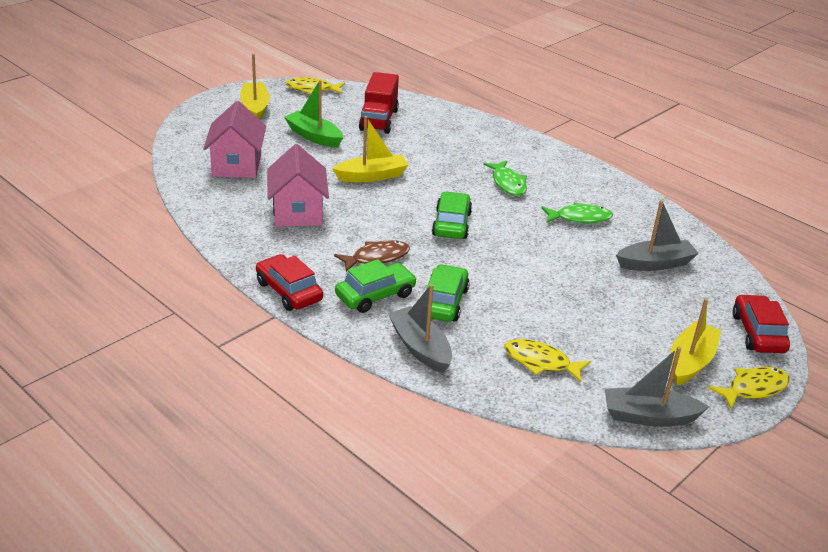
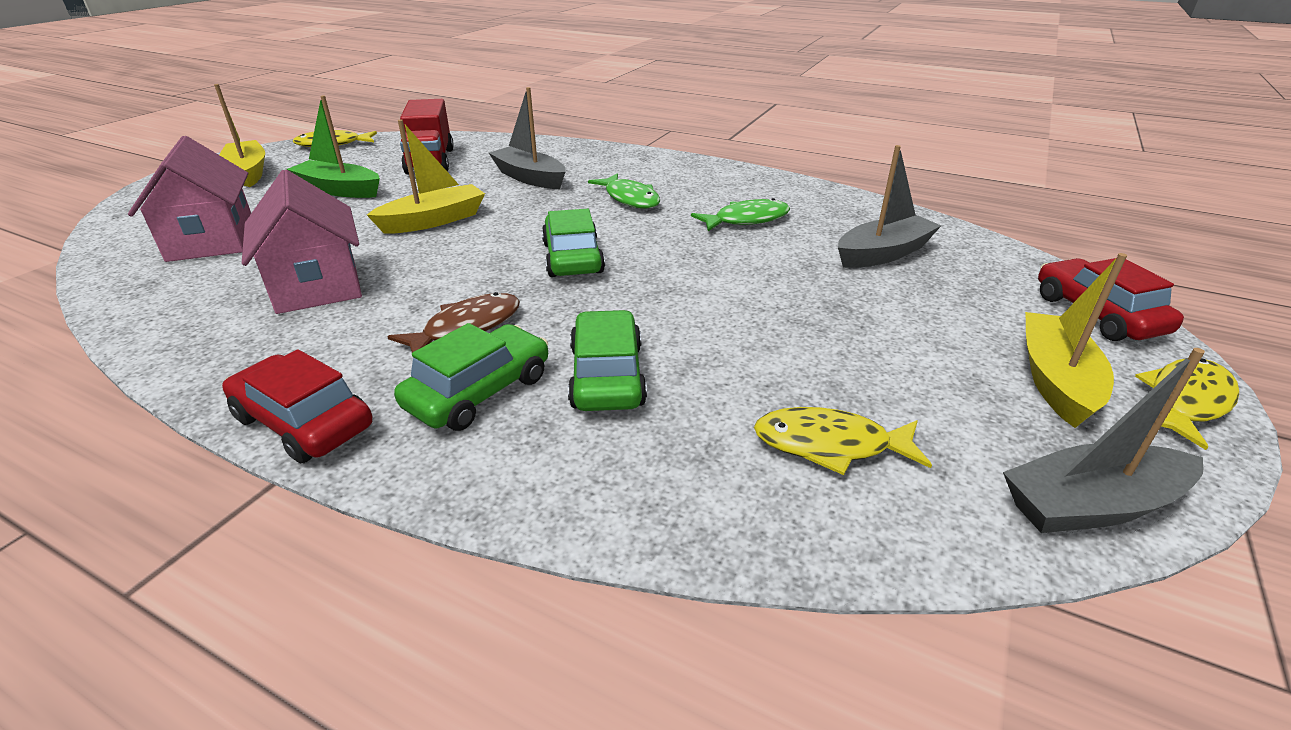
camera: 15 degrees left, 0 degrees up
grey boat [388,284,452,373] -> grey boat moved to [489,87,566,189]

